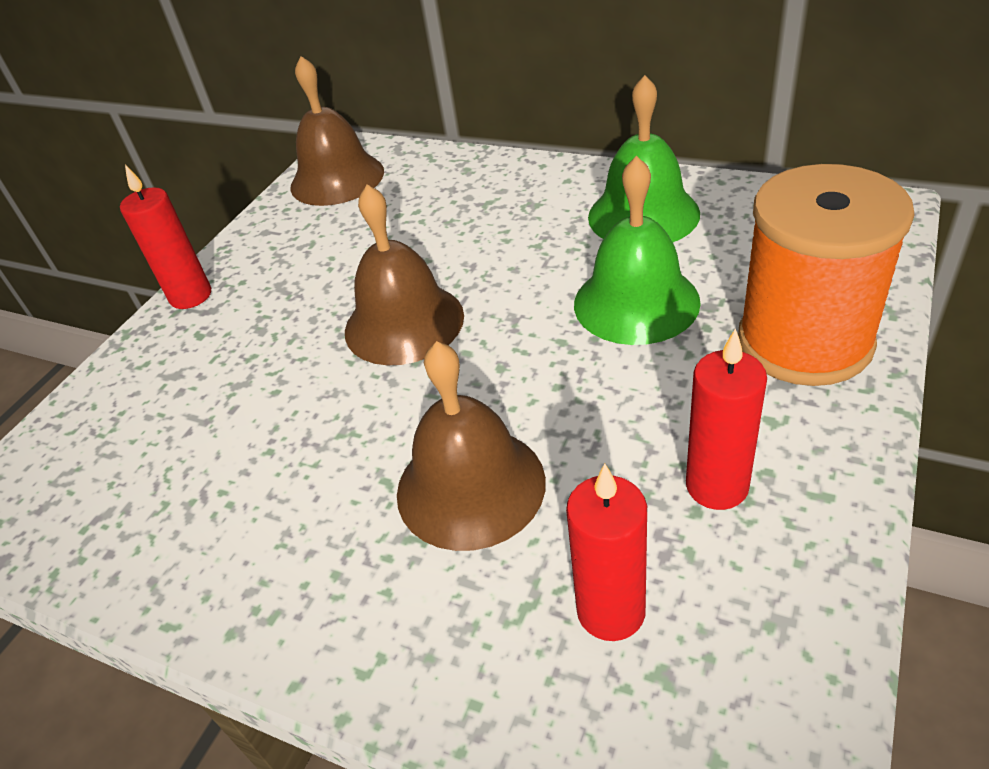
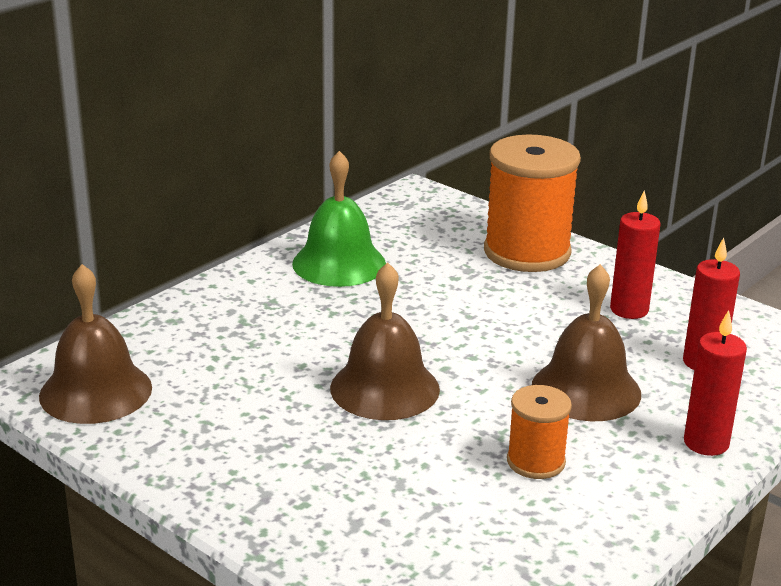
camera: 80 degrees left, 15 degrees down
red candle [120,165,211,309] -> red candle moved to [684,310,747,456]
green bell [574,156,701,345] -> none
none -> orange spool [507,385,572,479]

